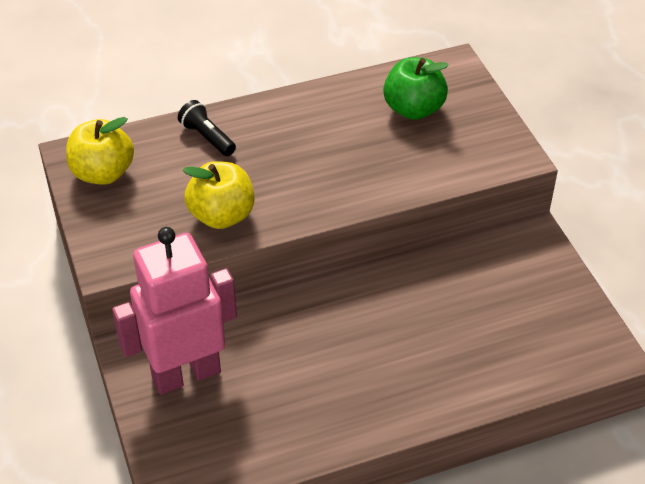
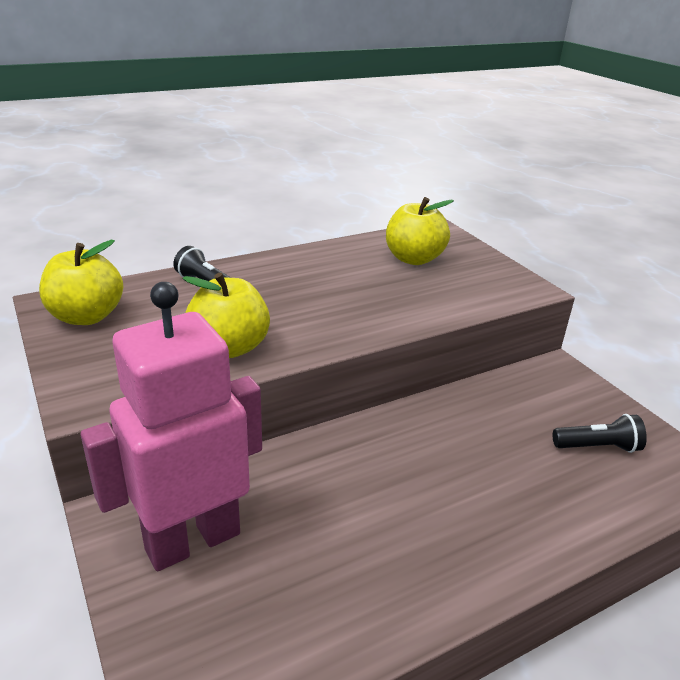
camera: 10 degrees left, 15 degrees down
green apple [383,57,449,120] -> yellow apple [386,197,454,265]
none -> black flashlight [553,414,647,453]

